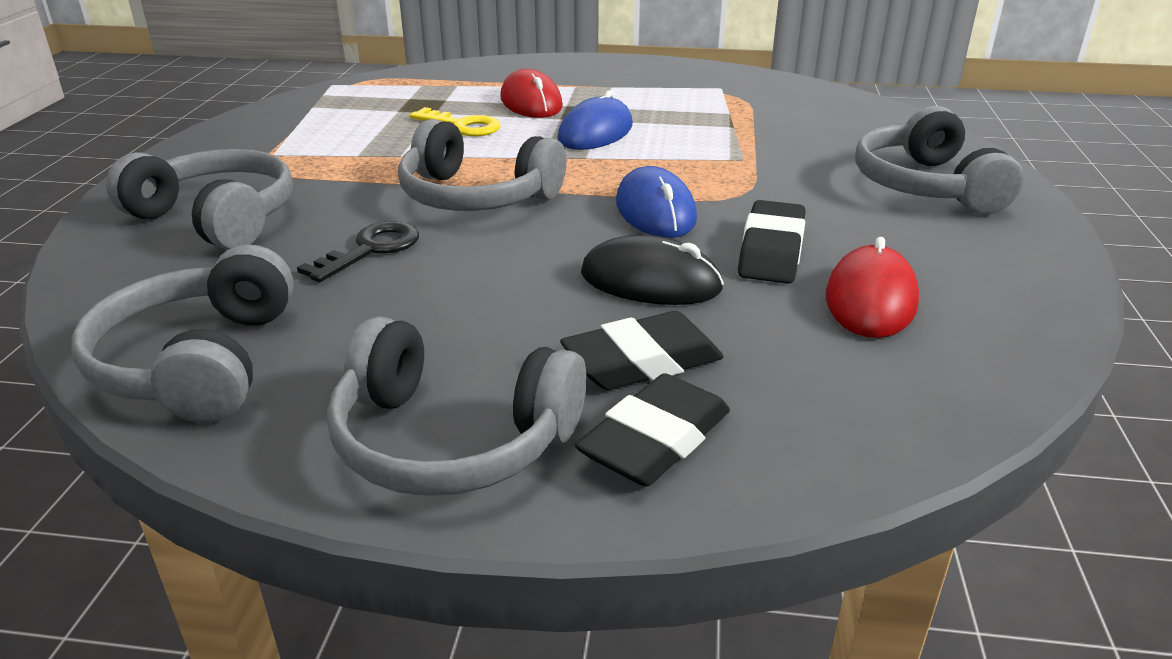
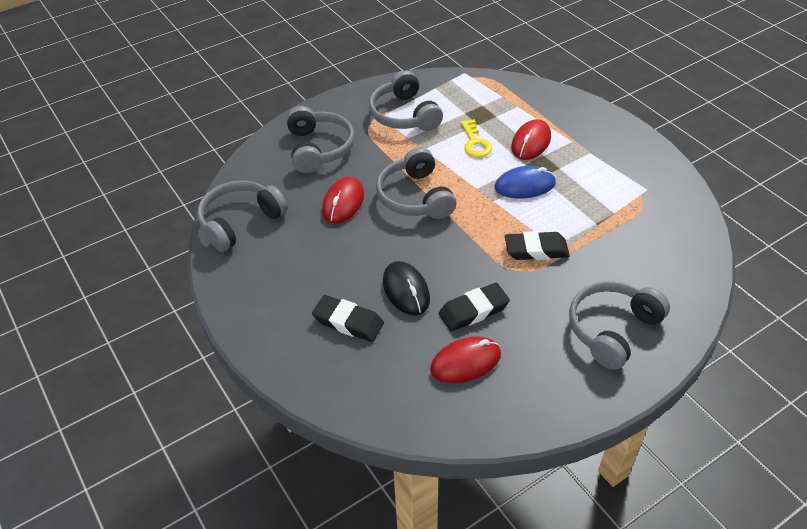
camera: 50 degrees right, 15 degrees up
black key [297,221,419,282] -> red mouse [322,177,364,223]
grey headphones [327,316,587,496] -> grey headphones moved to [369,70,443,131]
black eraser [575,373,730,486] -> black eraser moved to [505,231,570,260]
blue mouse [616,166,697,238] -> none

